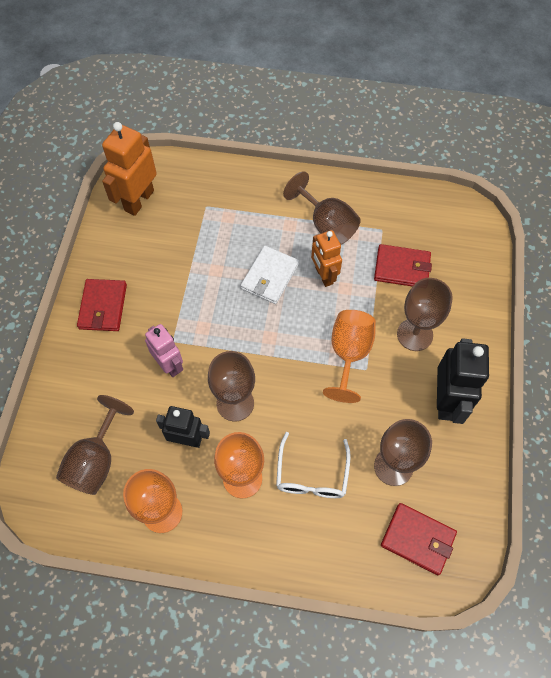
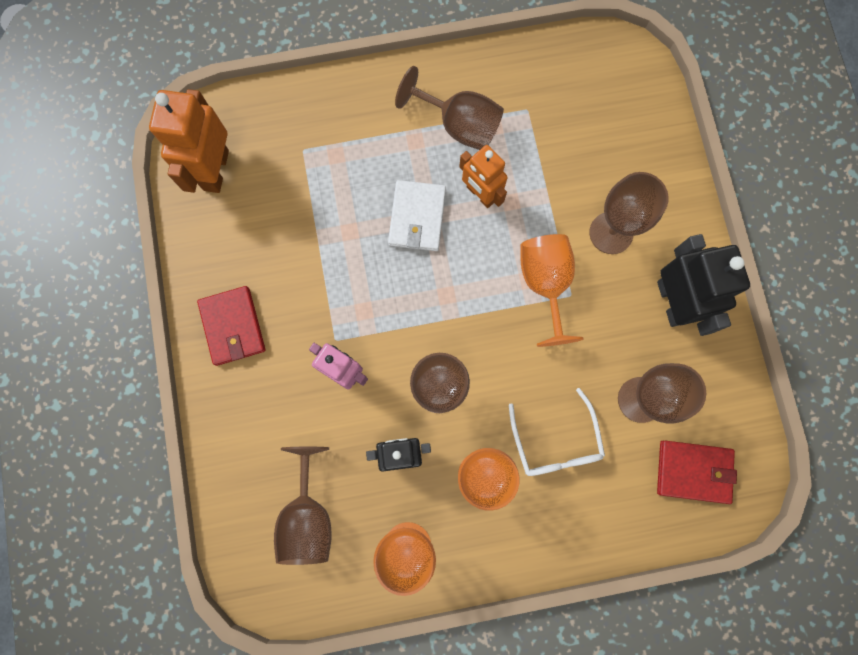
camera: 20 degrees left, 15 degrees up
red wallet [374,244,432,287] -> none

